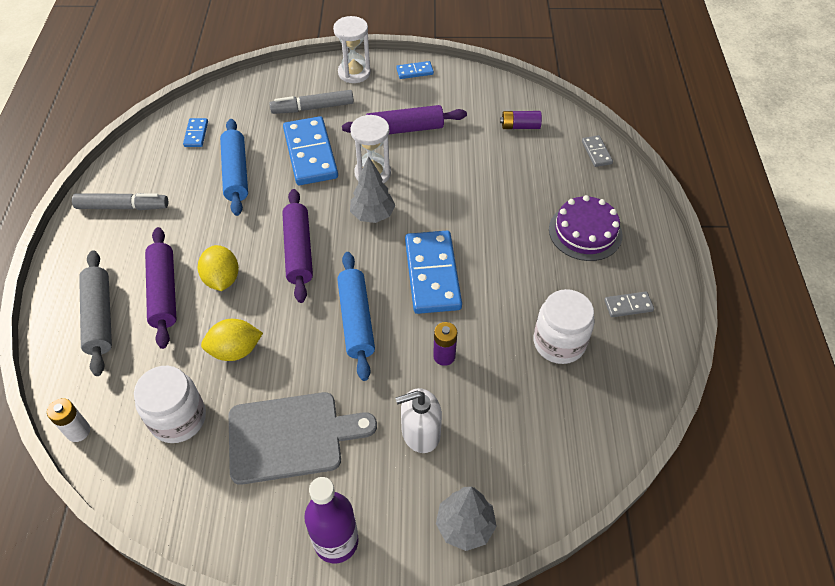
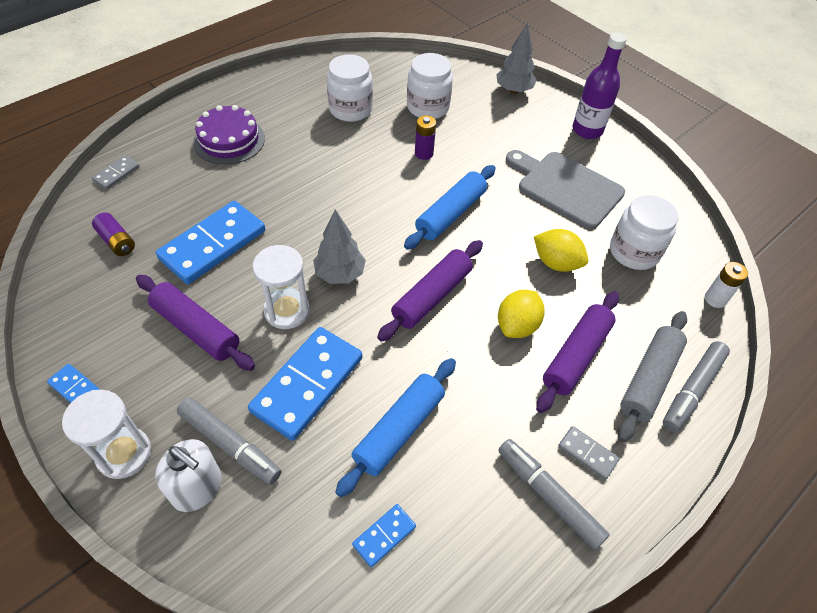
camera: 135 degrees left, 0 degrees up
white soap dispenser [396,388,442,453] -> white soap dispenser moved to [155,439,222,512]
blue domino [405,231,462,314] -> blue domino moved to [156,201,265,284]
grey domino [604,292,654,317] -> grey domino moved to [558,426,620,480]
none -> white jar [407,53,453,119]
none -> grey marker [663,341,730,432]

